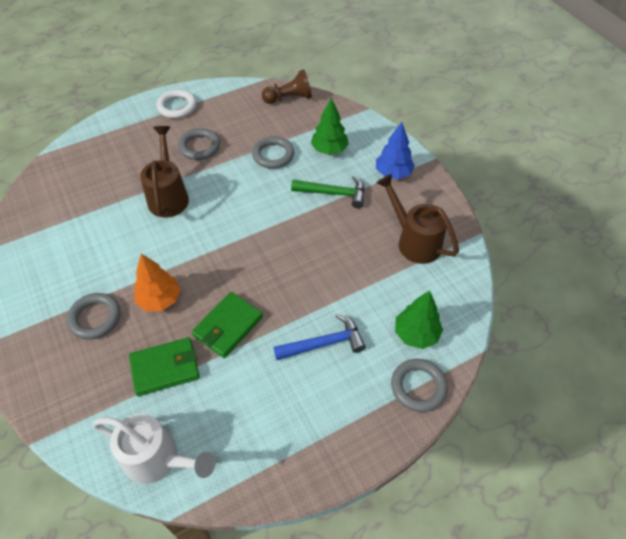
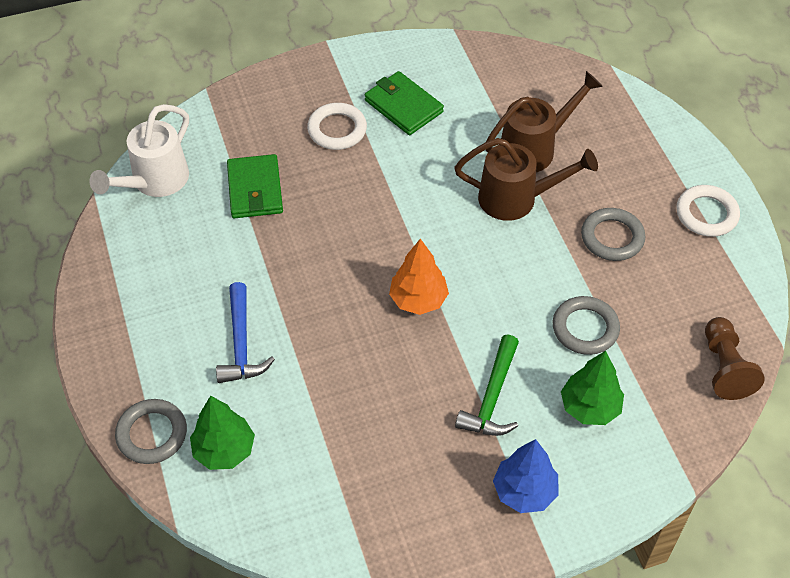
camera: 100 degrees right, 0 degrees up
grey ring [67,293,120,340] -> white ring [307,103,367,150]
orange tree [134,254,181,311] -> orange tree moved to [389,239,449,315]
green wallet [192,292,263,358] -> green wallet moved to [365,71,444,135]
brown watering can [376,174,459,264] -> brown watering can moved to [486,71,603,172]

